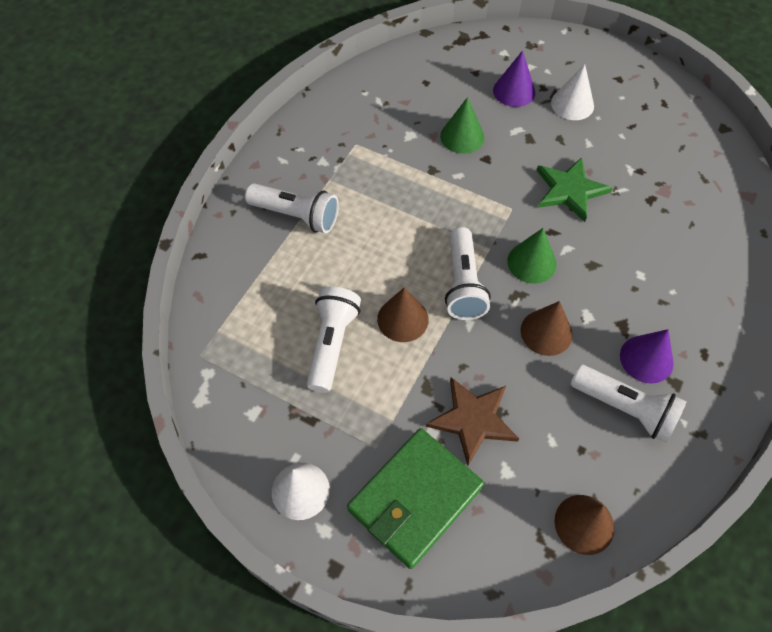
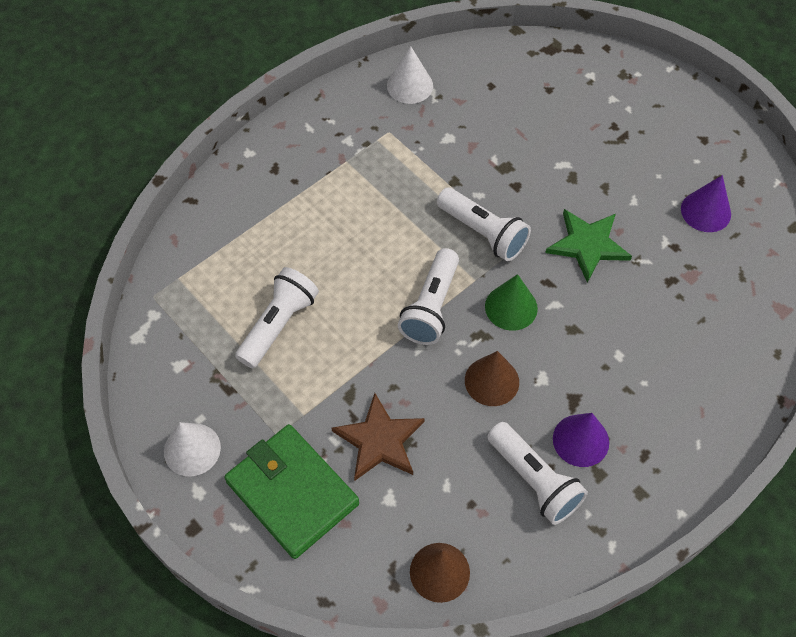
camera: 20 degrees right, 0 degrees up
white flashlight [245,183,339,233] -> white flashlight moved to [437,187,531,261]
green wallet [347,428,484,569] -> green wallet turned 75 degrees clockwise [224,424,359,559]
brown cone [377,287,429,342] -> none
green cone [440,97,484,154] -> none
purple cone [493,50,535,107] -> purple cone moved to [681,175,731,232]
white cone [551,64,594,120] -> white cone moved to [387,46,433,104]

